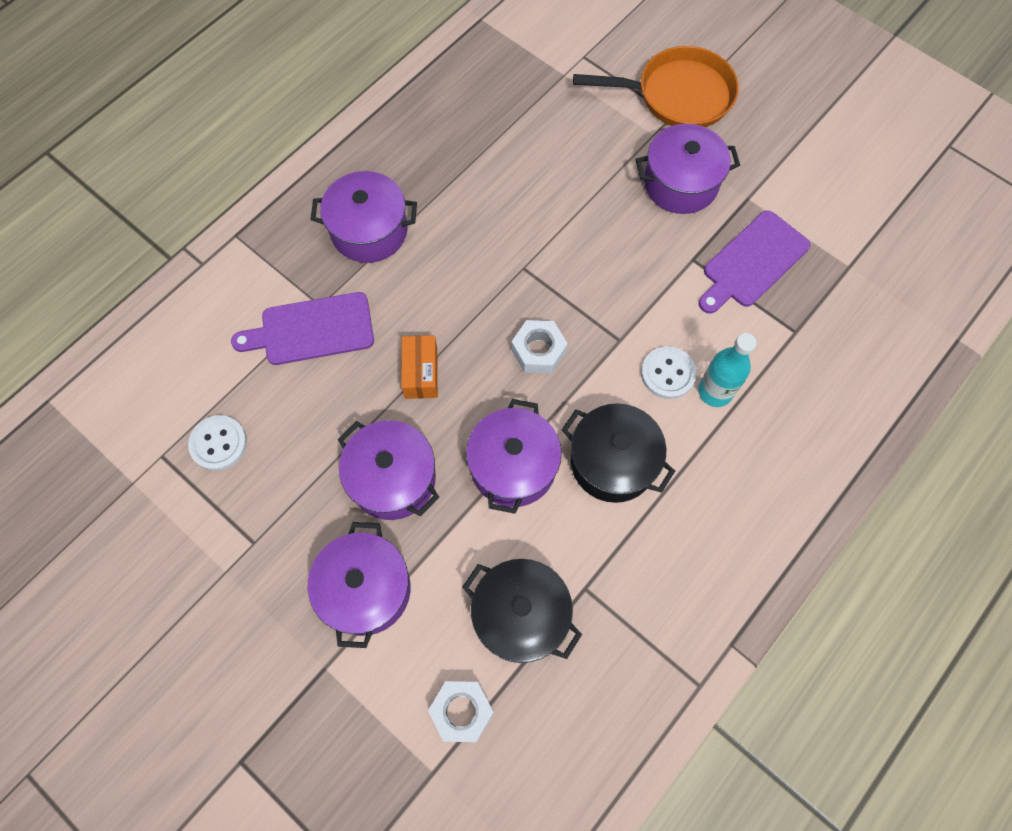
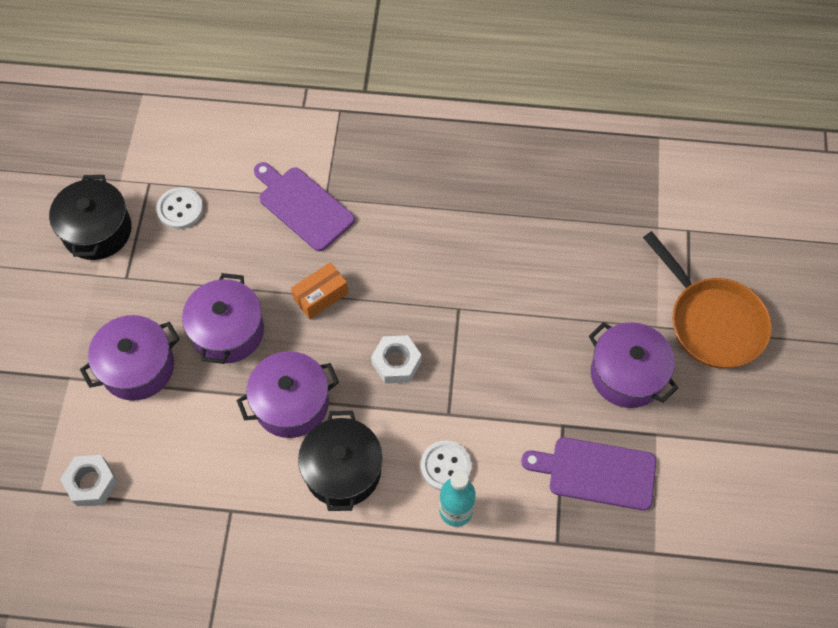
camera: 55 degrees right, 5 degrees down
purple pot [310,171,417,263] -> none
black pot [462,559,582,663] -> black pot moved to [49,175,132,260]

